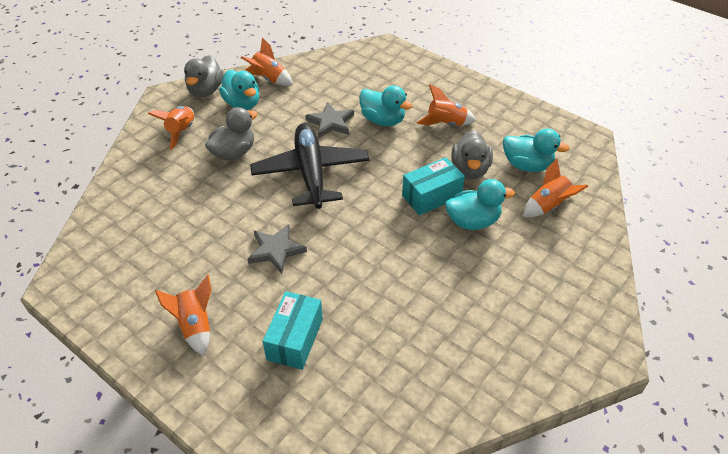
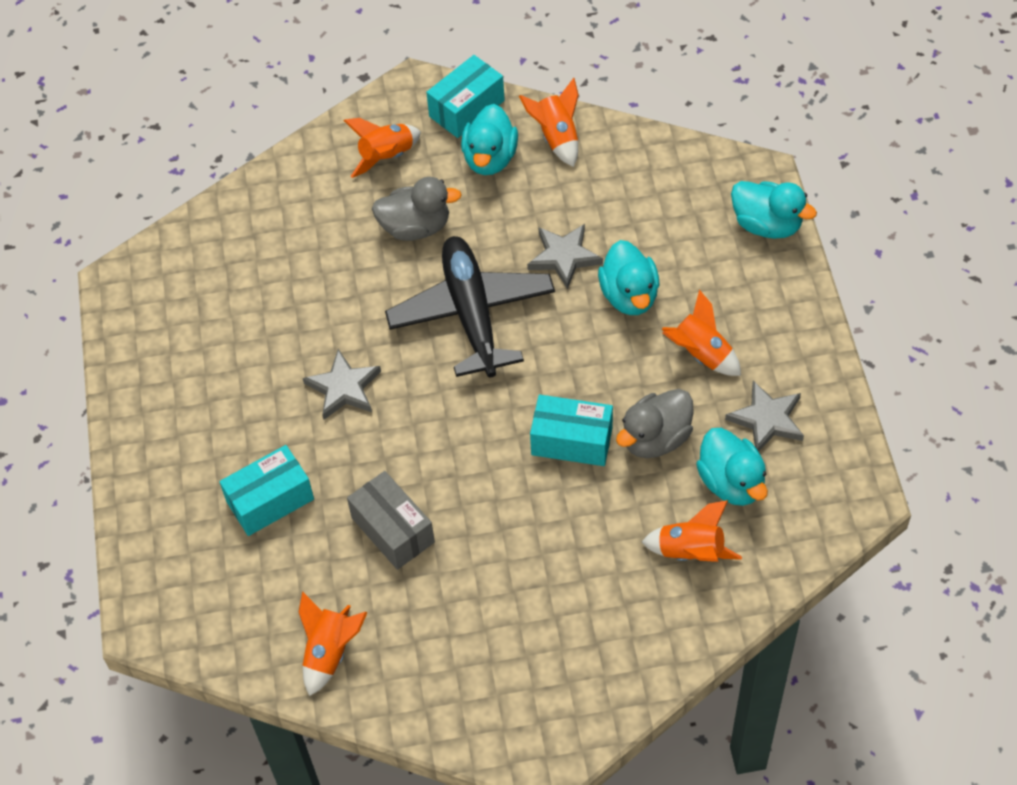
camera: 45 degrees right, 10 degrees up
orange rocket [155,275,211,356] -> orange rocket moved to [299,591,368,696]
grey duck [184,55,223,97] -> turquoise box [426,55,505,138]
black plane [250,123,369,209] -> black plane turned 45 degrees counterclockwise [385,236,555,378]
turquoise duck [445,179,515,230] -> turquoise duck moved to [731,181,817,239]
none -> grey box [347,471,435,570]
none -> grey star [725,381,804,452]

